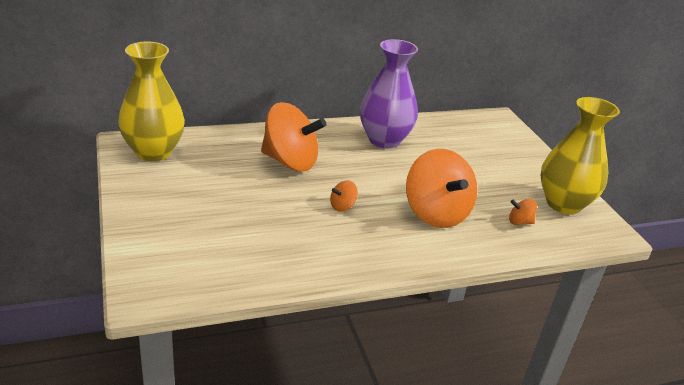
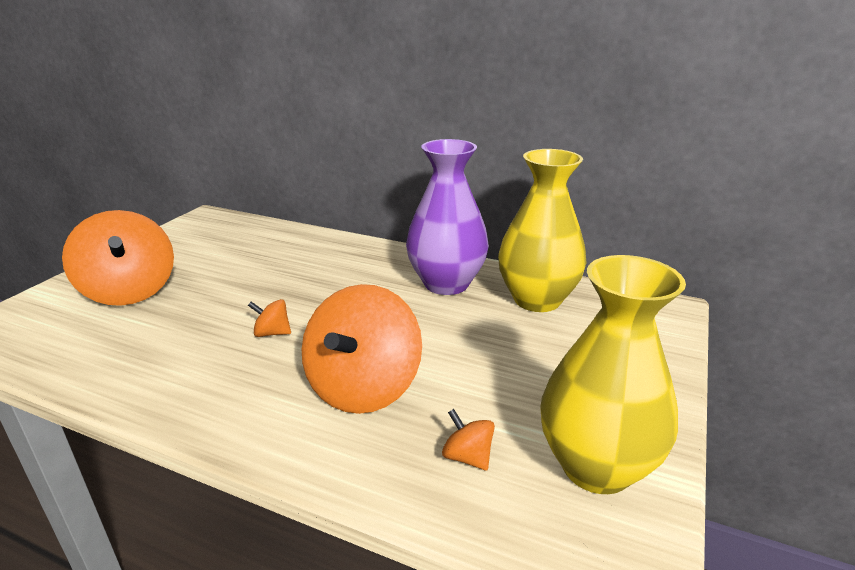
camera: 45 degrees right, 5 degrees down
yellow vase [118,41,185,161] -> yellow vase moved to [498,149,586,312]
orange spinning top [261,102,326,172] -> orange spinning top moved to [62,210,174,306]

